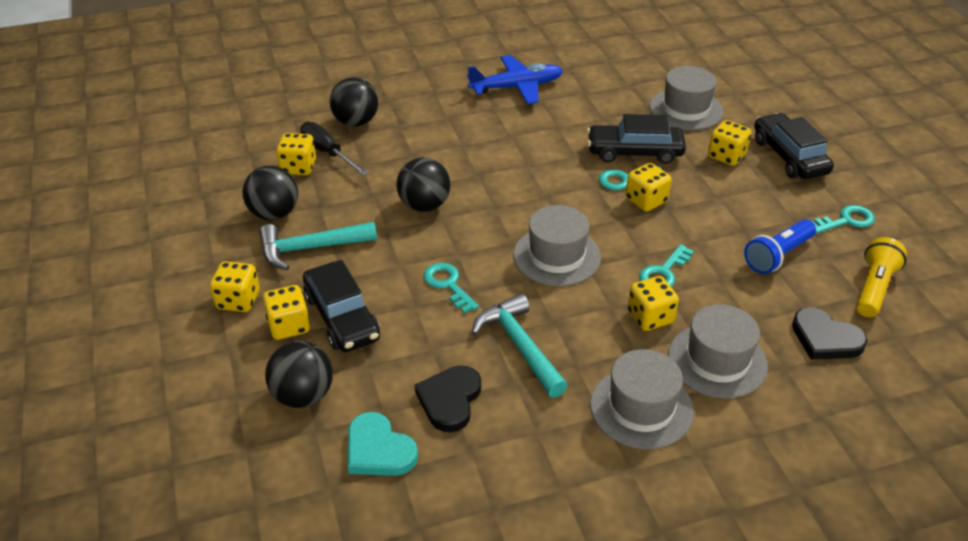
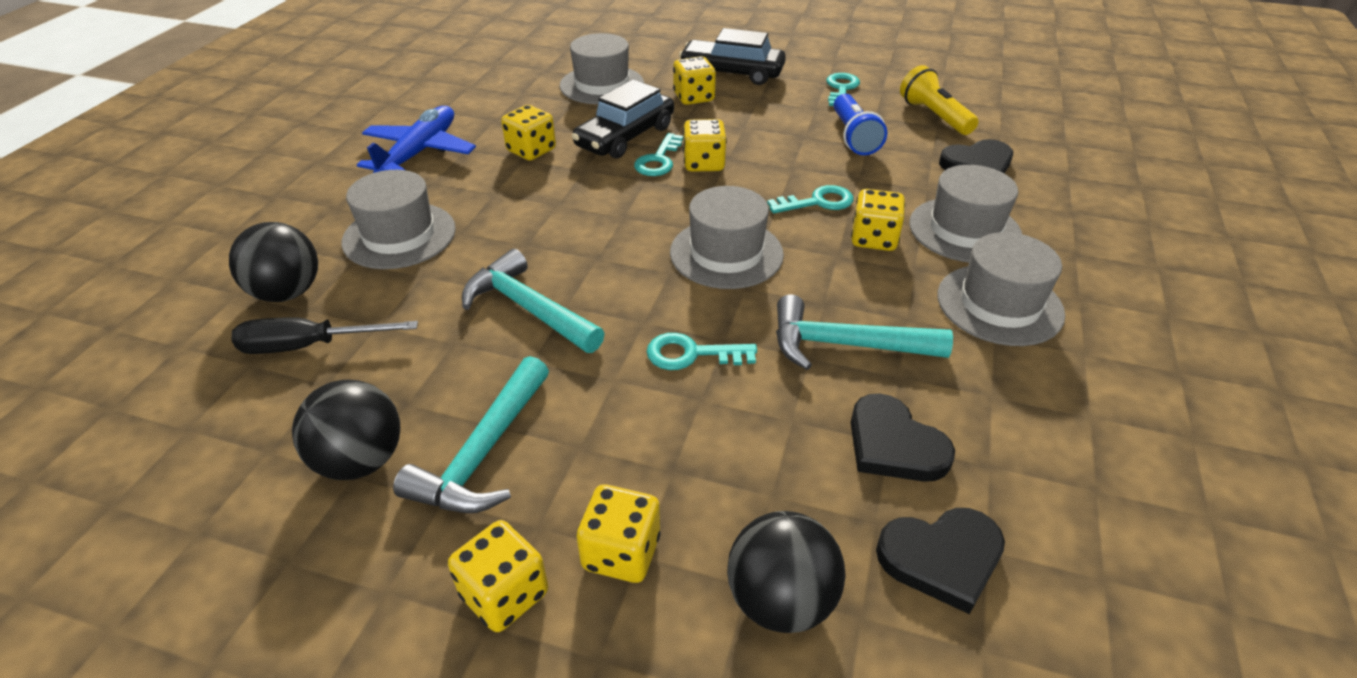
camera: 55 degrees left, 0 degrees up
yellow dice [276,133,316,175] -> yellow dice moved to [501,105,556,161]
black car [303,260,380,352] -> none
turquoise heart [348,412,418,476] -> black heart [876,508,1005,614]
black ball [396,158,451,212] -> turquoise hammer [462,249,605,353]
turquoise key [639,244,694,287] -> turquoise key turned 90 degrees counterclockwise [767,185,854,213]
none -> grey hat [341,170,456,269]

